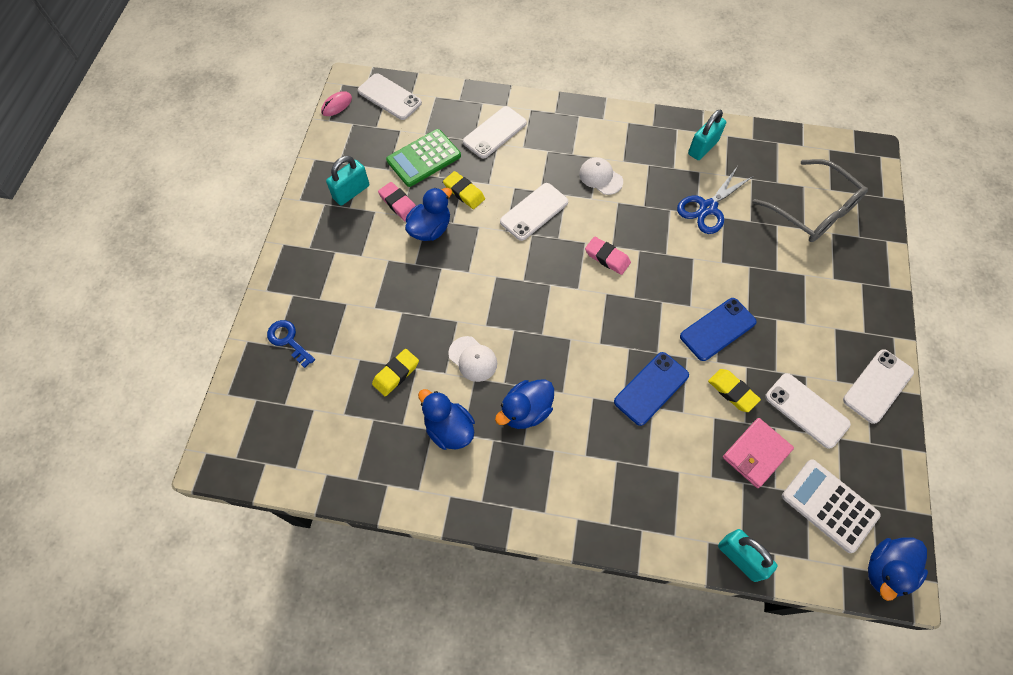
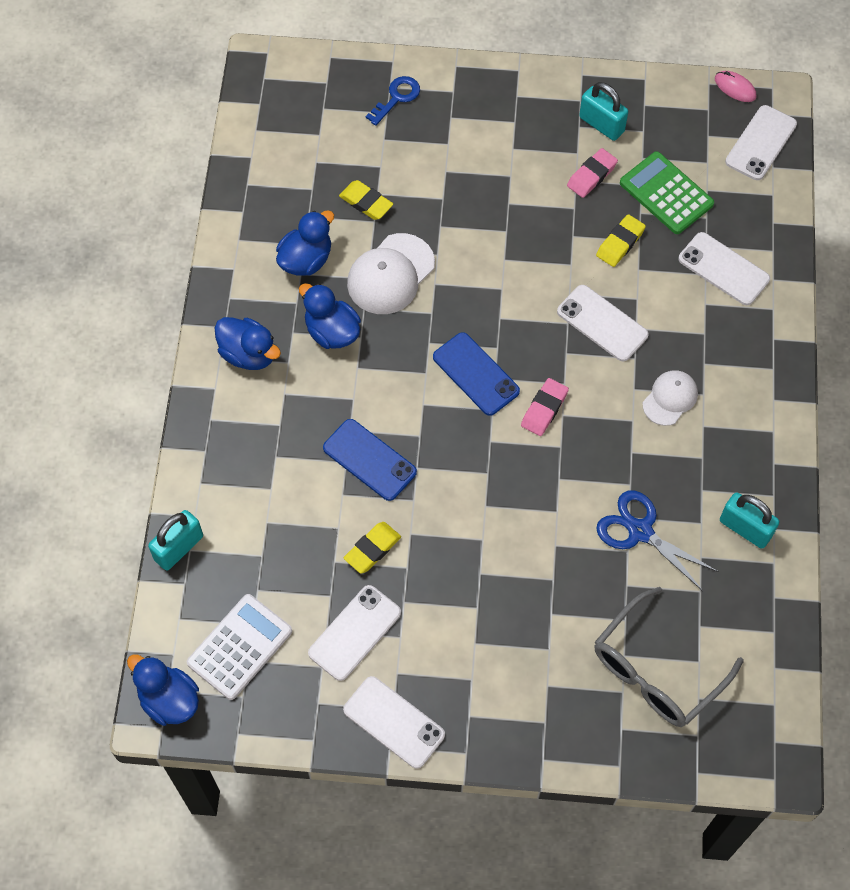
camera: 85 degrees right, 0 degrees up
blue duck [405,187,452,241] -> blue duck moved to [215,317,281,370]
white cap [448,336,497,382] -> white cap [347,233,435,314], size x1.60
blue phone [680,298,757,361] -> blue phone moved to [433,332,520,416]
pink wallet [723,418,794,488] -> none

